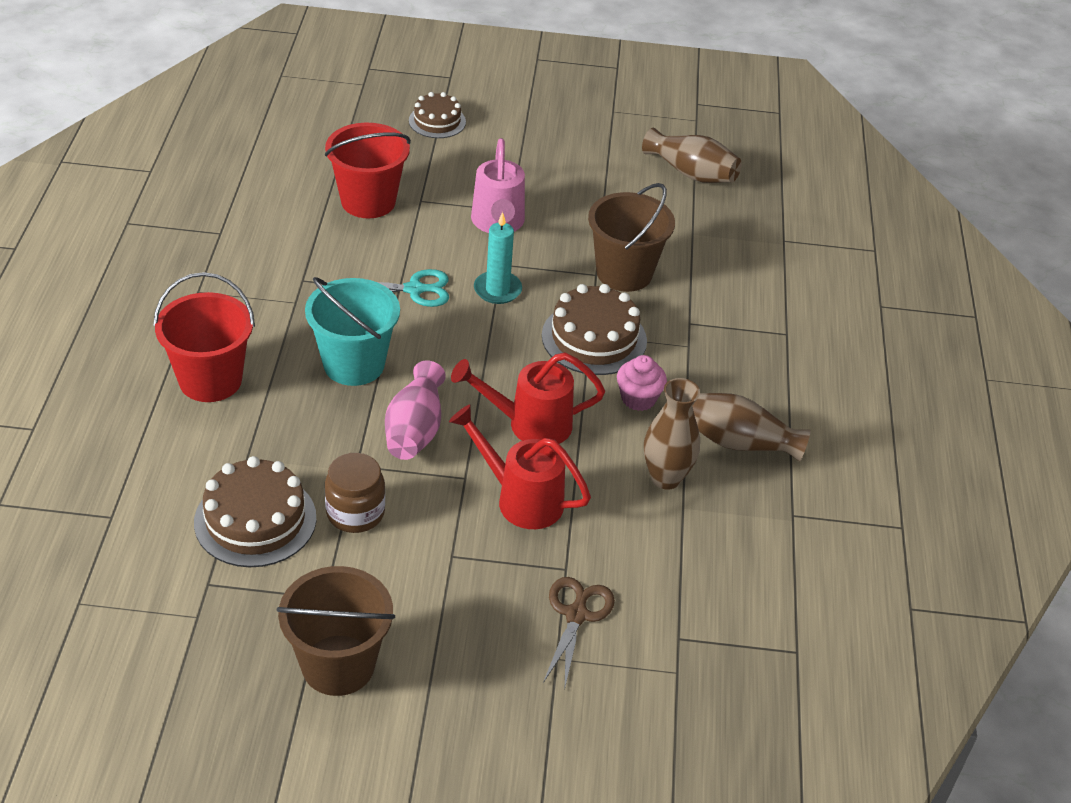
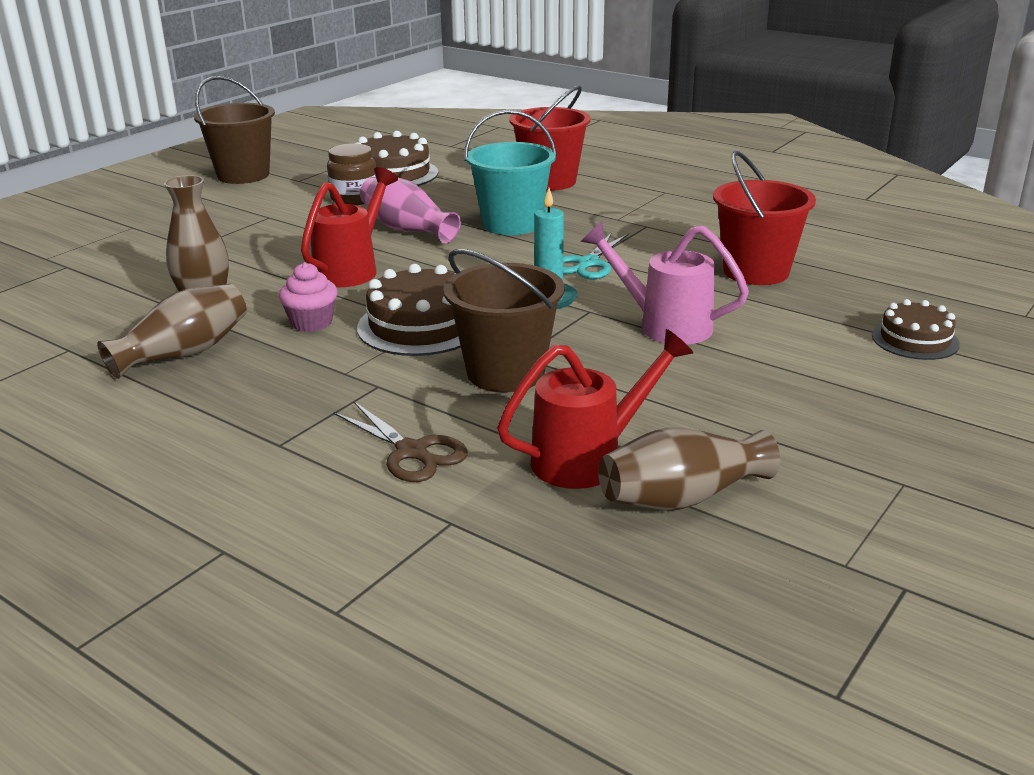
camera: 125 degrees right, 15 degrees down
red watering can [449,404,591,529] -> red watering can moved to [497,329,694,489]
brown scissors [543,577,615,686] -> brown scissors moved to [334,402,468,482]

